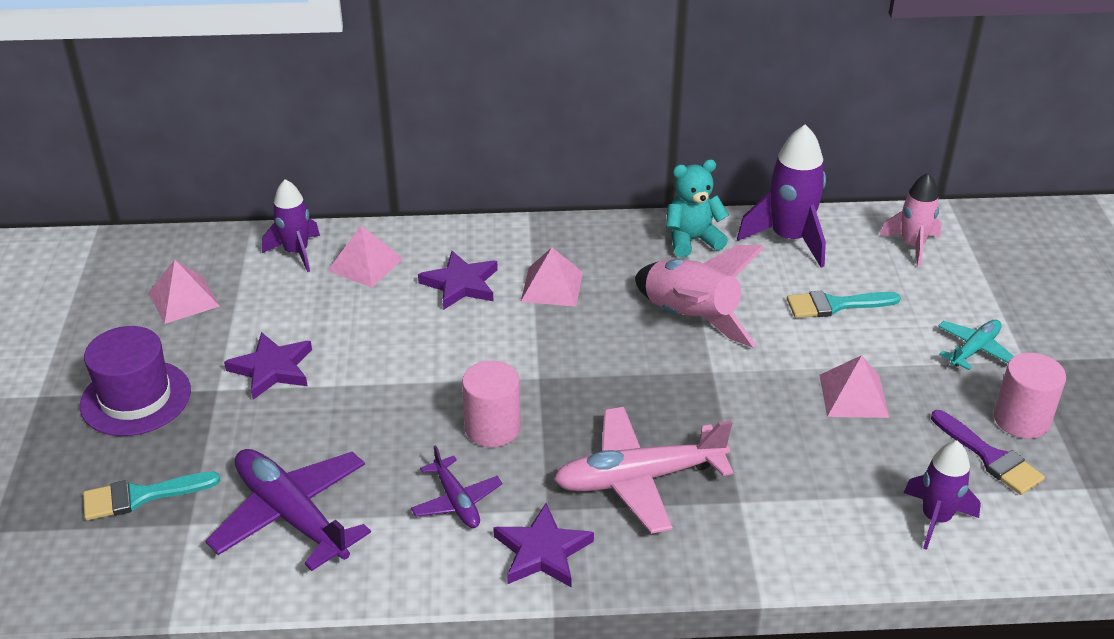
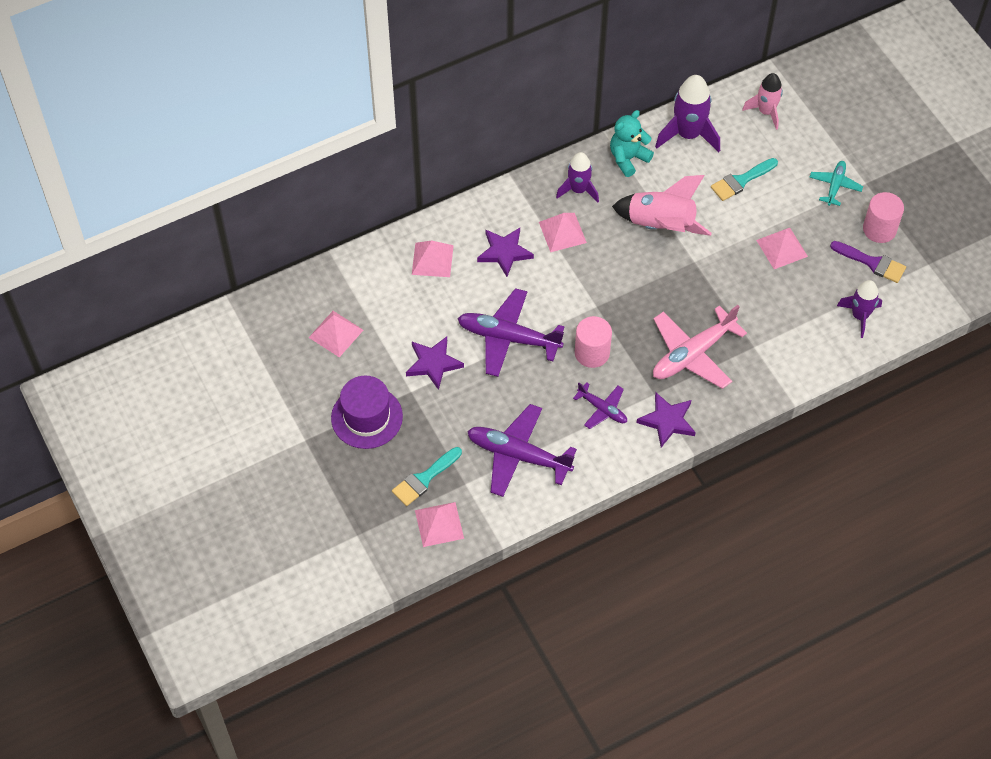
camera: 25 degrees left, 20 degrees up
purple rocket [262,179,320,272] -> purple rocket moved to [556,152,599,203]
none -> pink pyramid [415,502,464,547]
none -> purple plane [457,288,564,377]

